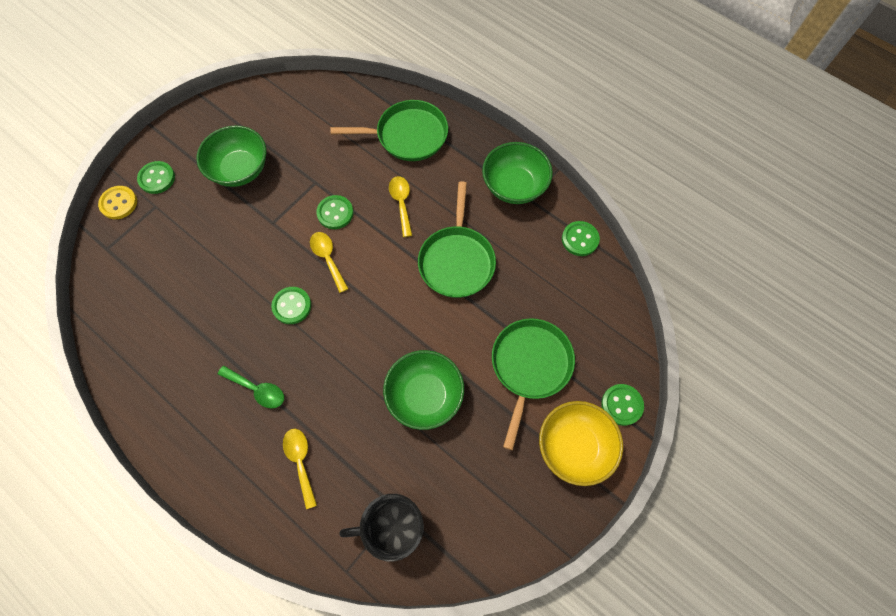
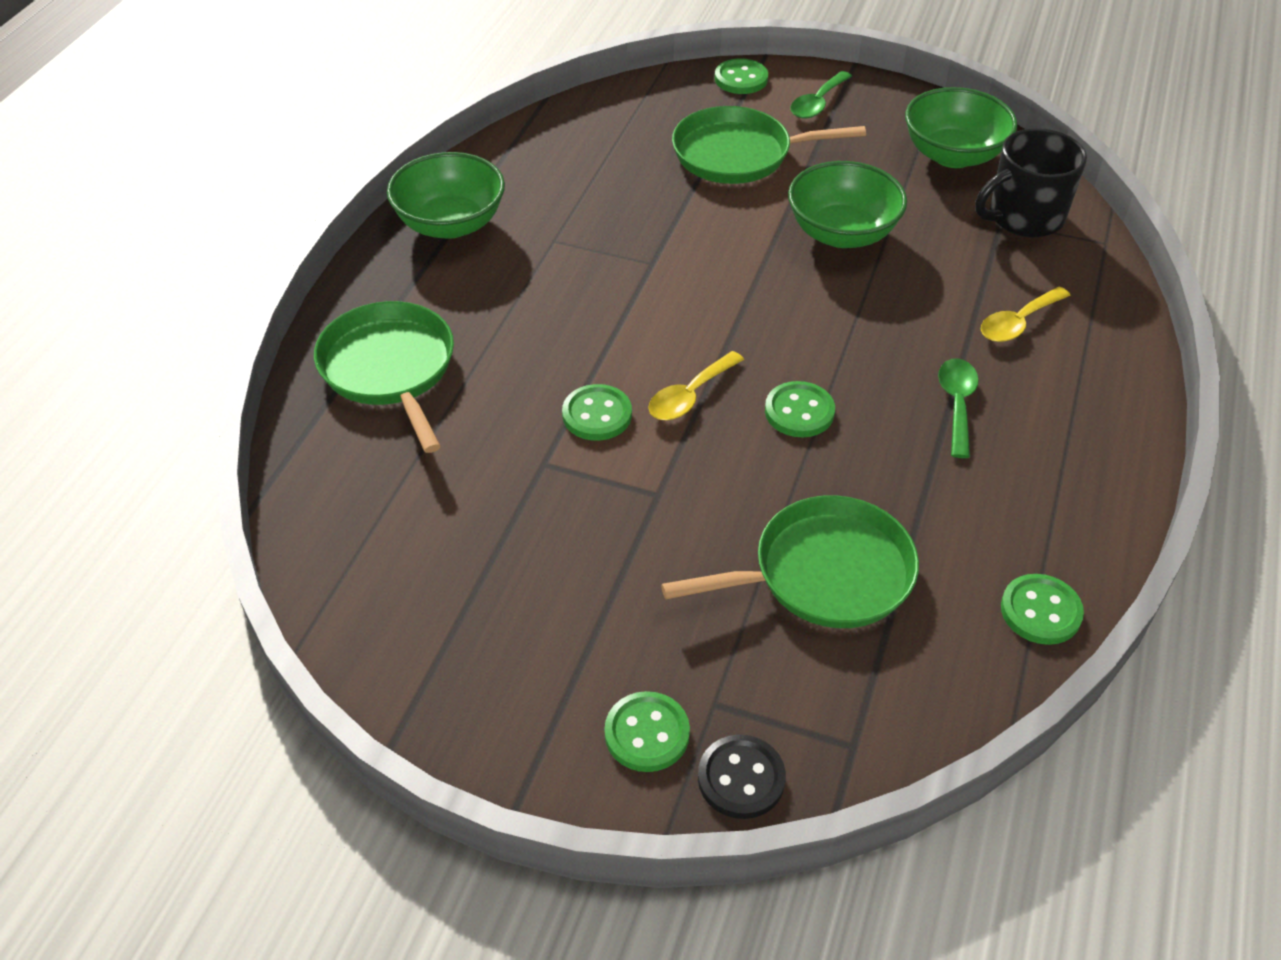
camera: 110 degrees left, 20 degrees down
yellow button [98,186,137,219] -> black button [698,734,786,819]
green bowl [196,125,266,187] -> green bowl moved to [905,87,1017,168]
black mug [339,494,424,561] -> black mug turned 90 degrees clockwise [975,128,1087,238]
yellow spoon [389,176,412,237] -> none
green pan [418,181,496,298] -> green pan moved to [661,495,919,628]
yellow bowl [539,401,623,486] -> green spoon [790,71,852,119]
green button [562,221,600,256] -> green button moved to [1001,574,1084,645]

